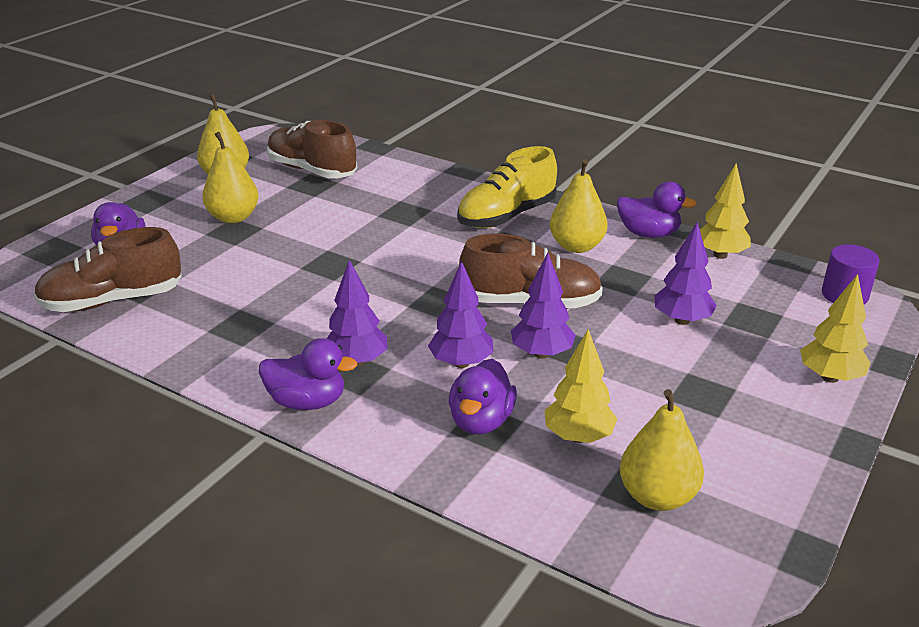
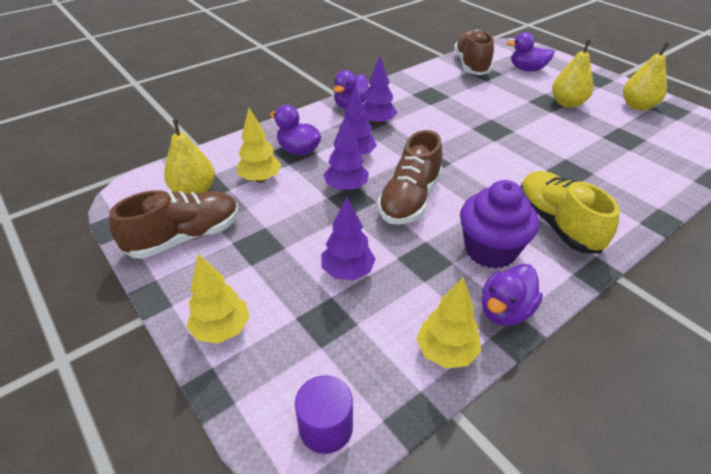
camera: 110 degrees right, 10 degrees up
brown shoe [267,120,357,179] -> brown shoe moved to [109,190,239,259]
yellow pear [550,160,608,253] -> purple cupcake [460,180,539,269]

